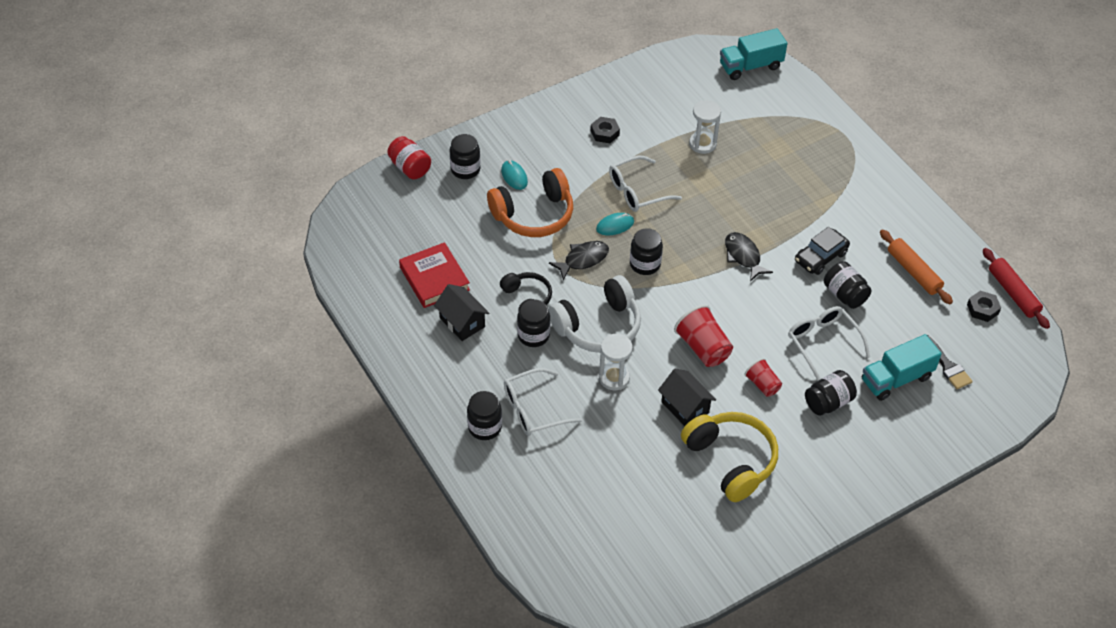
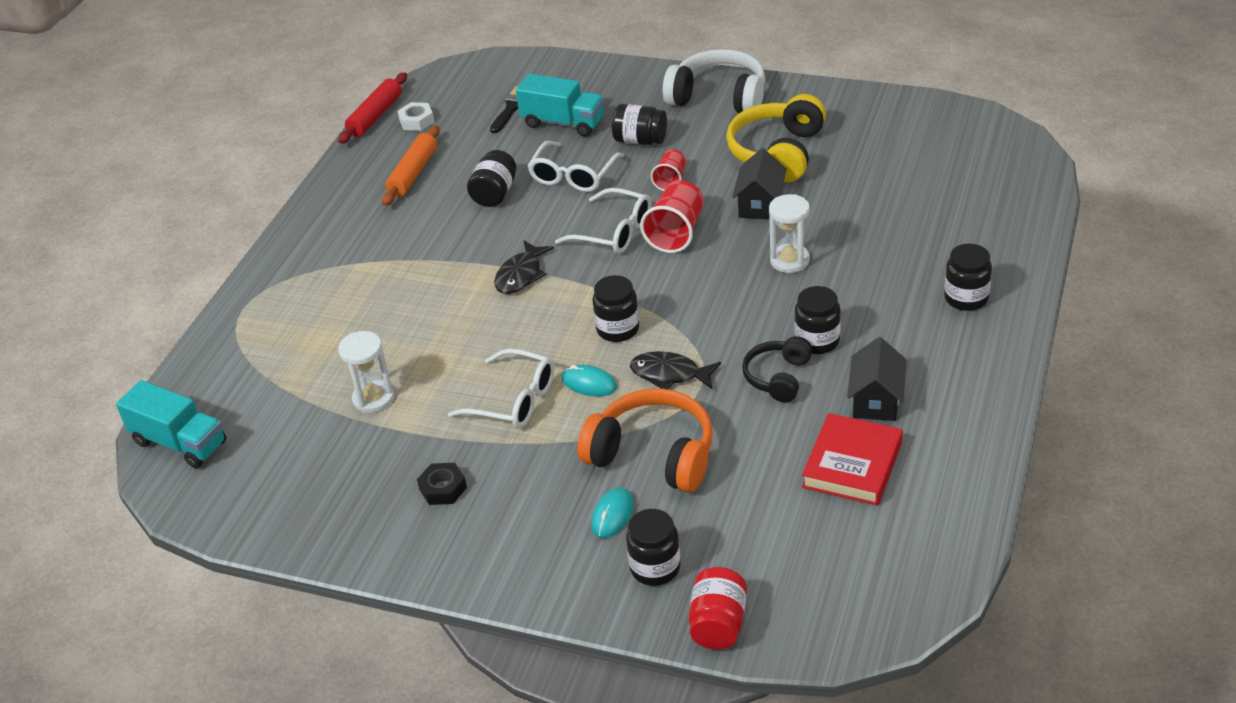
camera: 125 degrees left, 10 degrees down
white glasses [504,368,582,436] -> white glasses moved to [555,188,651,254]
white headphones [548,275,641,353] -> white headphones moved to [663,49,765,113]
black car [795,227,850,275] -> none
black nut [967,291,1001,322] -> white nut [398,102,434,131]

